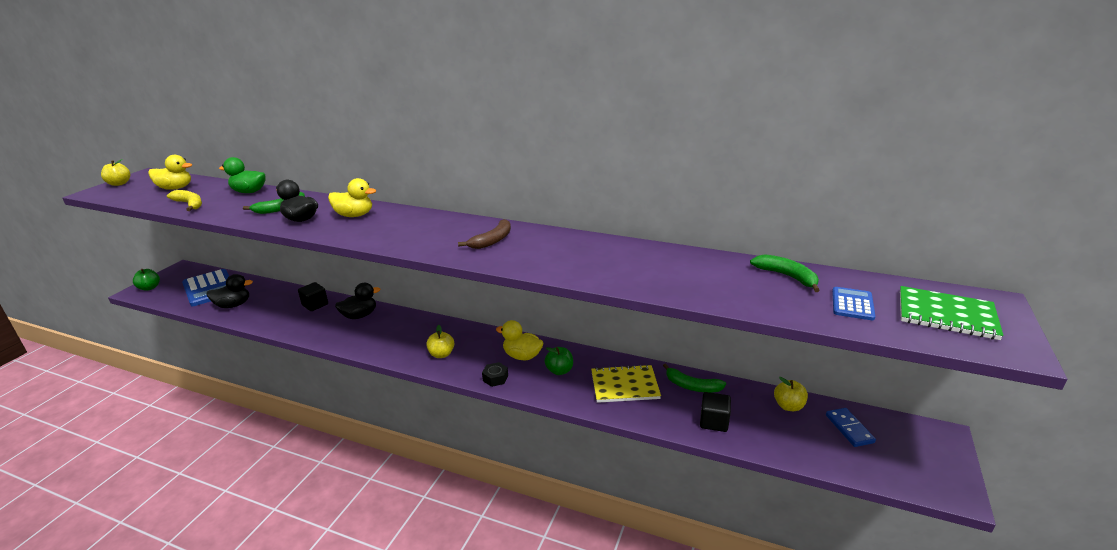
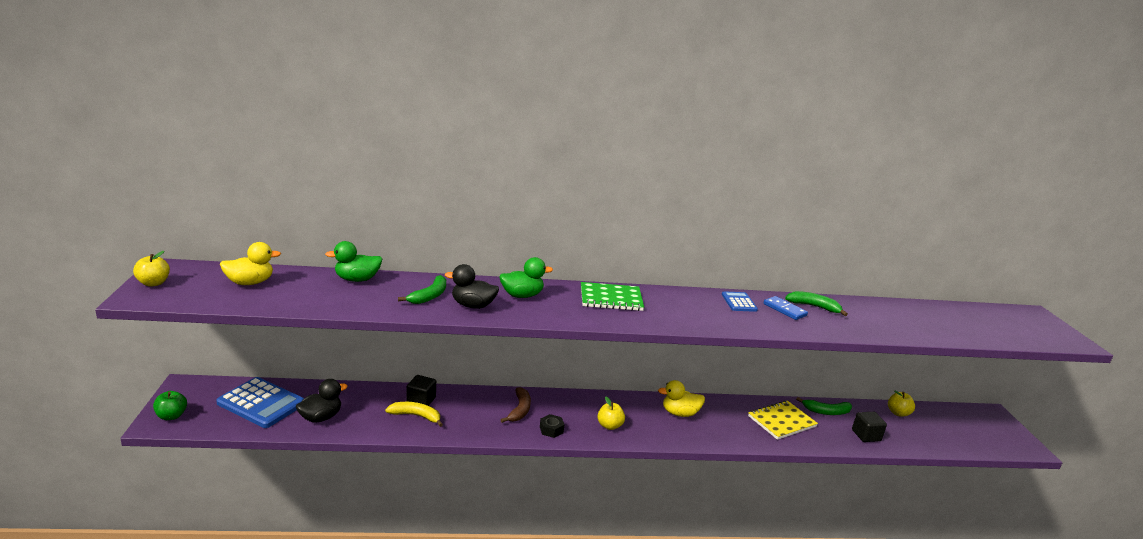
camera: 30 degrees left, 5 degrees down
yellow banana [167,190,202,211] -> yellow banana moved to [385,402,443,427]
yellow duck [328,178,376,217] -> green duck [499,257,553,298]
black duck [335,283,380,319] -> none
brown banana [458,219,511,249] -> brown banana moved to [501,387,531,423]
black nut [482,362,508,387] -> black nut moved to [540,414,564,438]
green apple [545,347,573,375] -> none
green banana [750,254,820,292] -> green banana moved to [785,291,848,316]
blue domino [826,408,876,447] -> blue domino moved to [763,296,808,320]
blue calculator [832,287,875,321] -> blue calculator moved to [722,291,758,312]
green notebook [900,286,1004,340] -> green notebook moved to [581,282,644,311]

